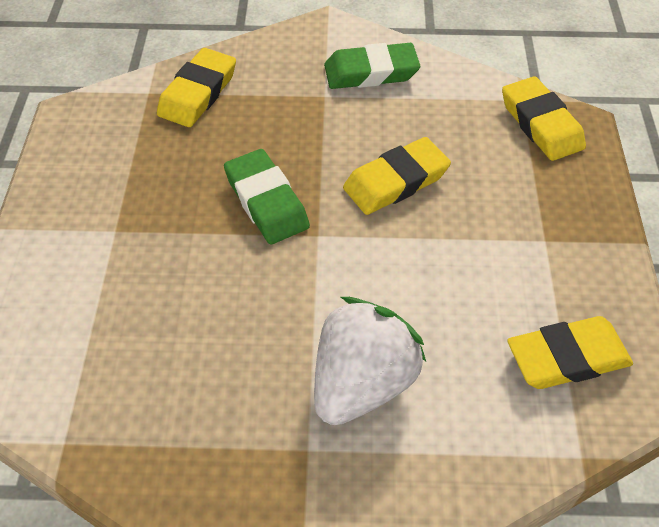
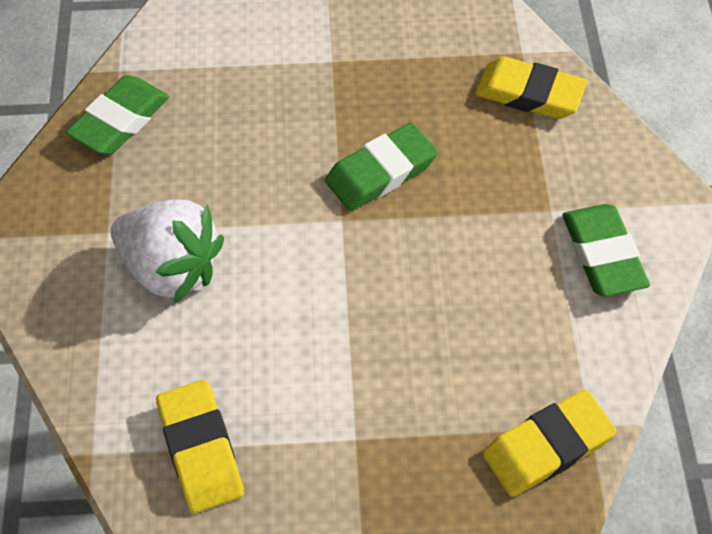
camera: 85 degrees right, 5 degrees up
yellow eraser [343,137,451,215] -> none
none -> green eraser [66,75,169,155]

